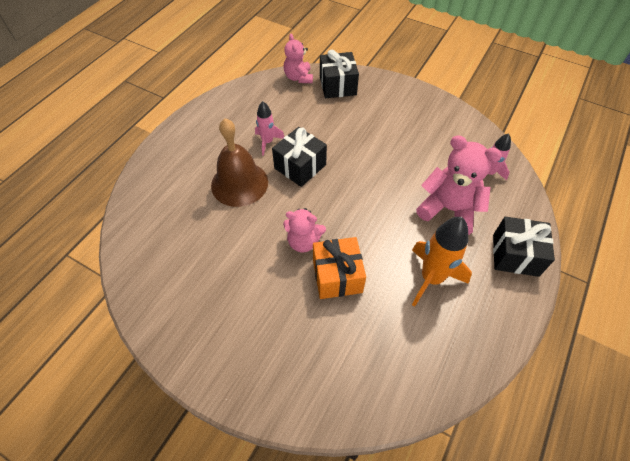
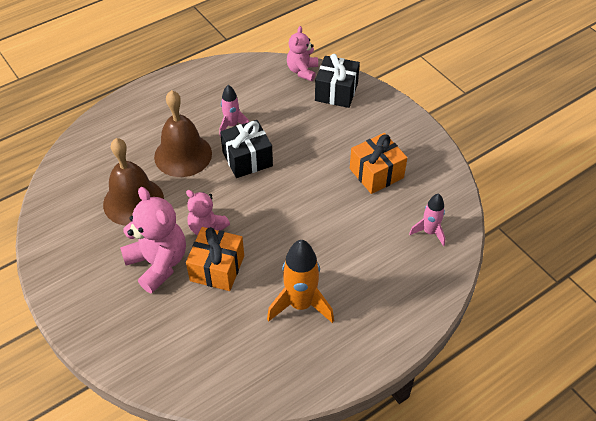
camera: 25 degrees right, 5 degrees down
pink teddy bear [416,135,502,235] -> pink teddy bear moved to [120,187,186,294]
black gift [493,217,555,277] -> none
none -> brown bell [103,138,164,226]
none -> orange gift [350,133,407,194]

